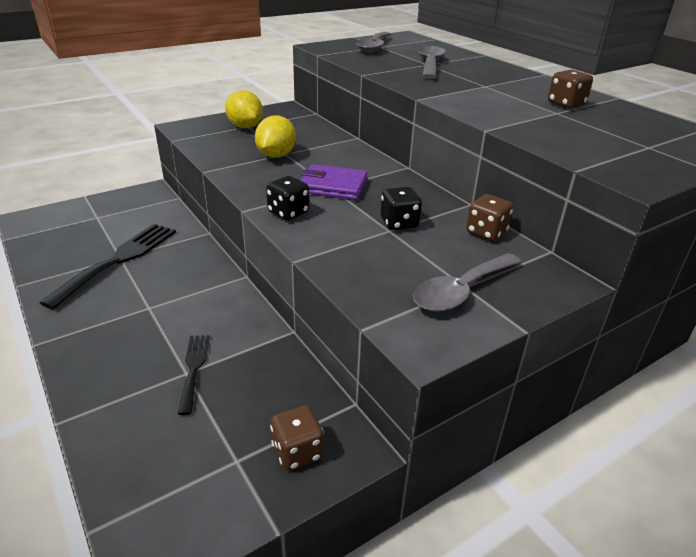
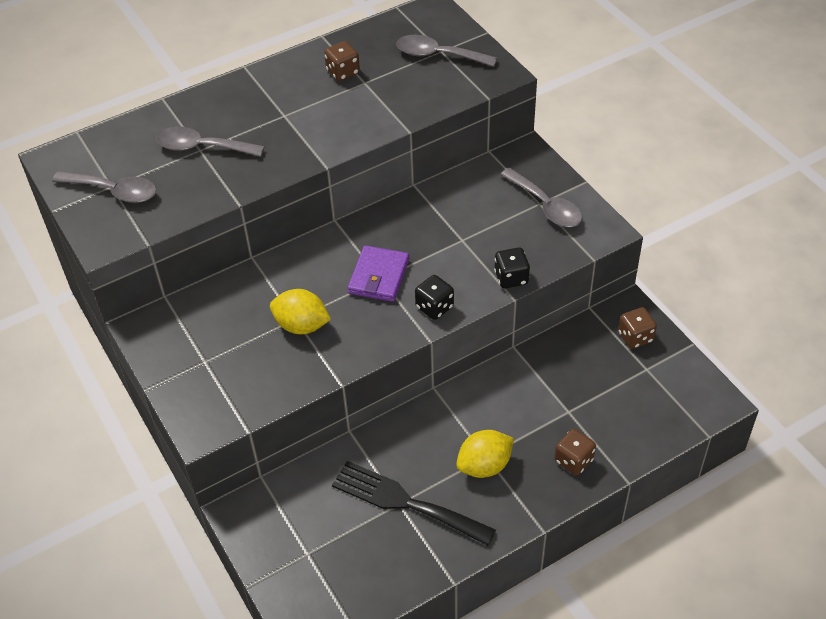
camera: 85 degrees left, 15 degrees up
black fork [178,335,210,415] -> none
yellow lemon [225,90,263,128] -> yellow lemon moved to [456,430,514,478]
black dice [381,187,422,230] -> black dice moved to [494,247,530,289]
brown dice [466,194,513,241] -> brown dice moved to [555,429,596,475]
none -> grey spoon [396,35,497,67]

